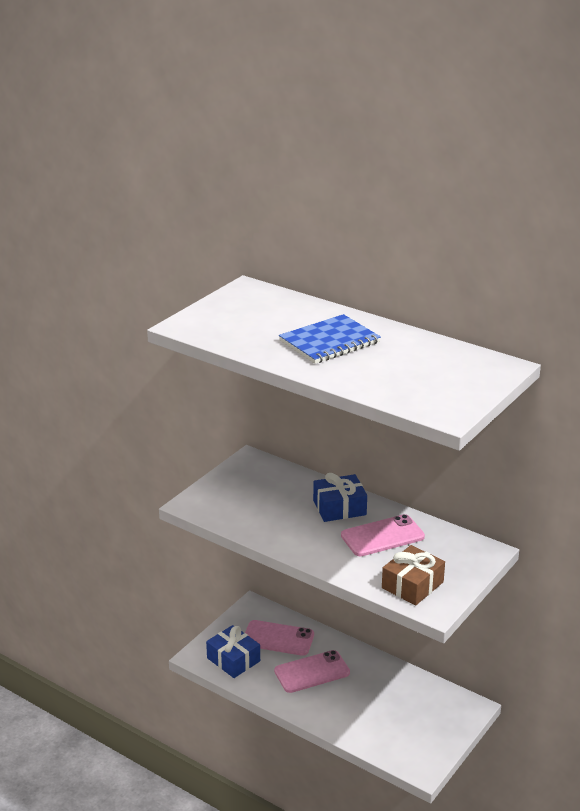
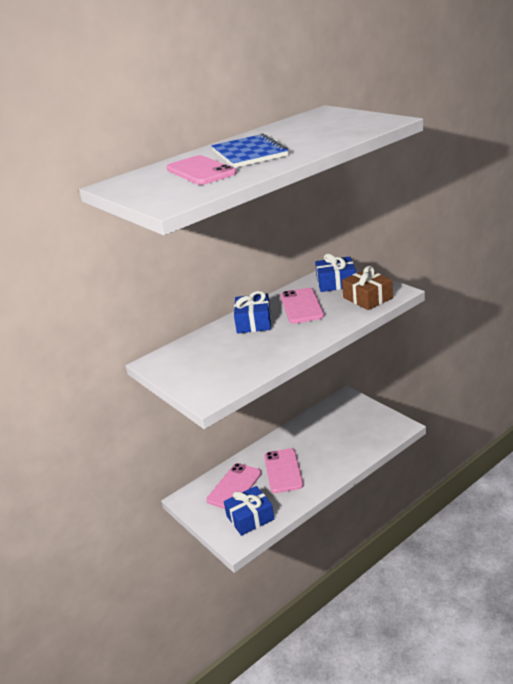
camera: 70 degrees left, 0 degrees up
none -> pink phone [166,155,237,185]
none -> blue gift [315,254,356,292]

